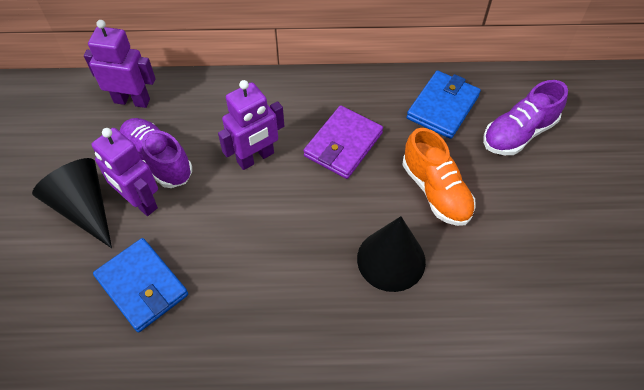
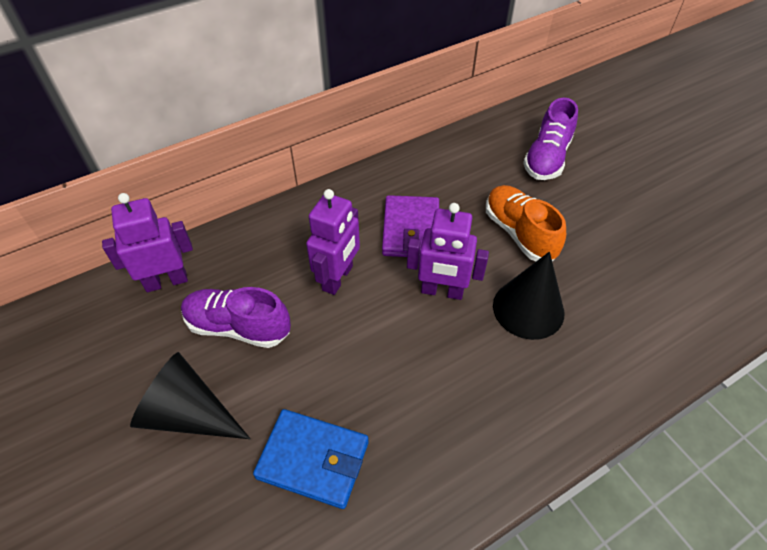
camera: 30 degrees left, 5 degrees down
purple robot [92,128,158,216] -> purple robot moved to [407,203,489,300]
orange shoe [403,128,476,226] -> orange shoe turned 150 degrees counterclockwise [486,185,566,261]
blue wallet [407,71,481,139] -> none

